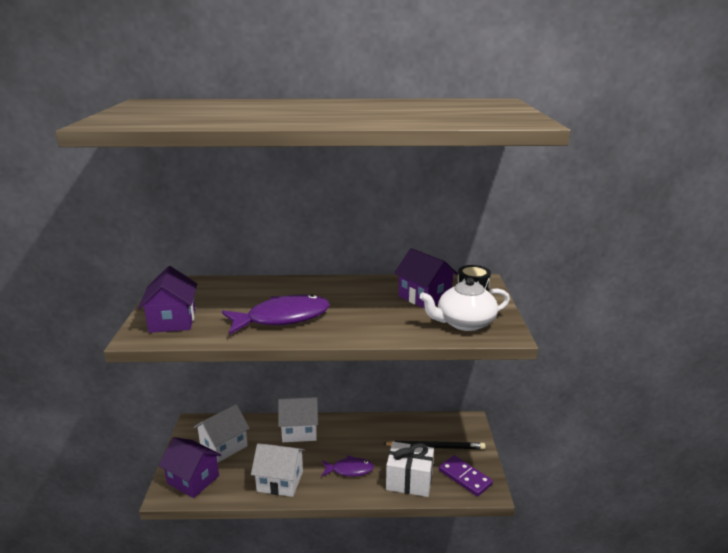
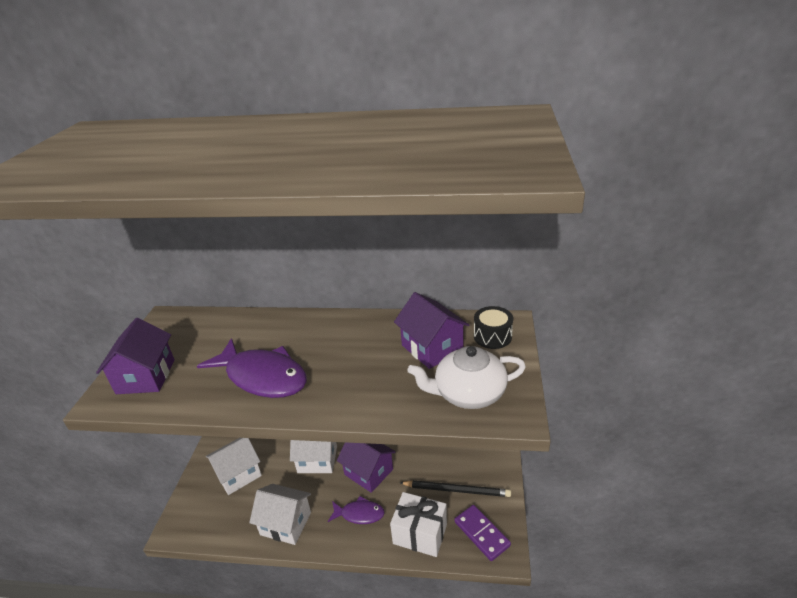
camera: 10 degrees right, 10 degrees up
purple house [158,437,221,498] -> purple house moved to [337,442,396,493]
purple fish [222,294,330,334] -> purple fish turned 45 degrees clockwise [197,338,307,398]

